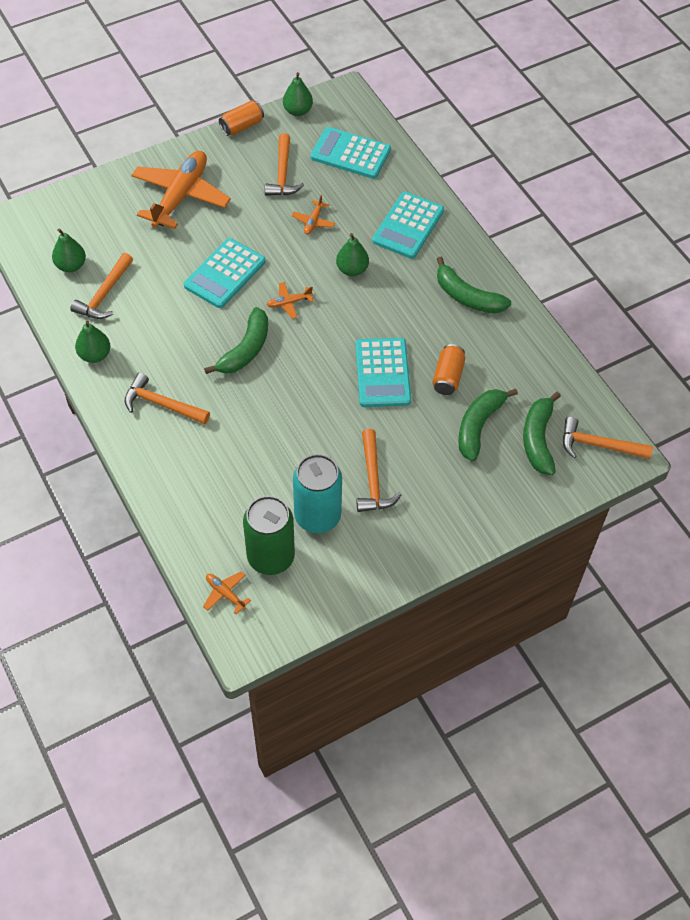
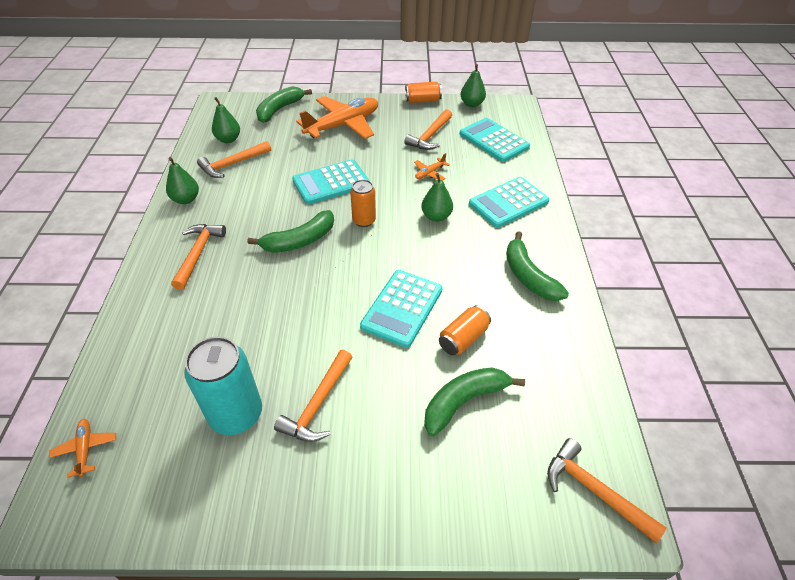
camera: 30 degrees right, 10 degrees down
orange hammer [124,373,210,424] -> orange hammer turned 45 degrees clockwise [171,224,226,290]
green can [243,496,295,575] -> none
orange plane [267,282,313,319] -> orange can [350,180,376,227]
green banana [523,391,561,475] -> green banana moved to [256,86,312,123]

